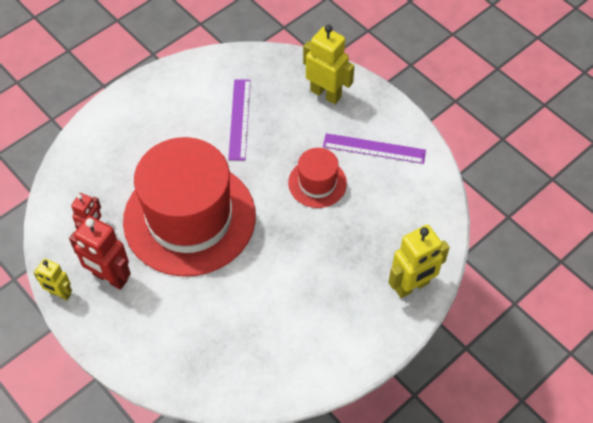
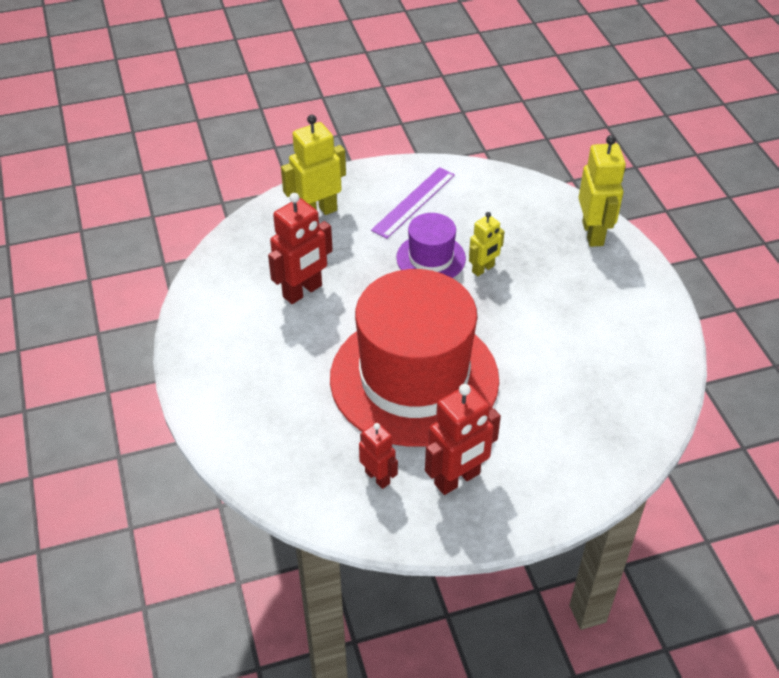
camera: 65 degrees left, 10 degrees down
yellow robot [33,259,72,301] -> yellow robot moved to [469,212,505,276]
purple ruler [228,79,251,161] -> red robot [268,193,333,304]
red hat [288,148,347,208] -> purple hat [396,213,466,278]

